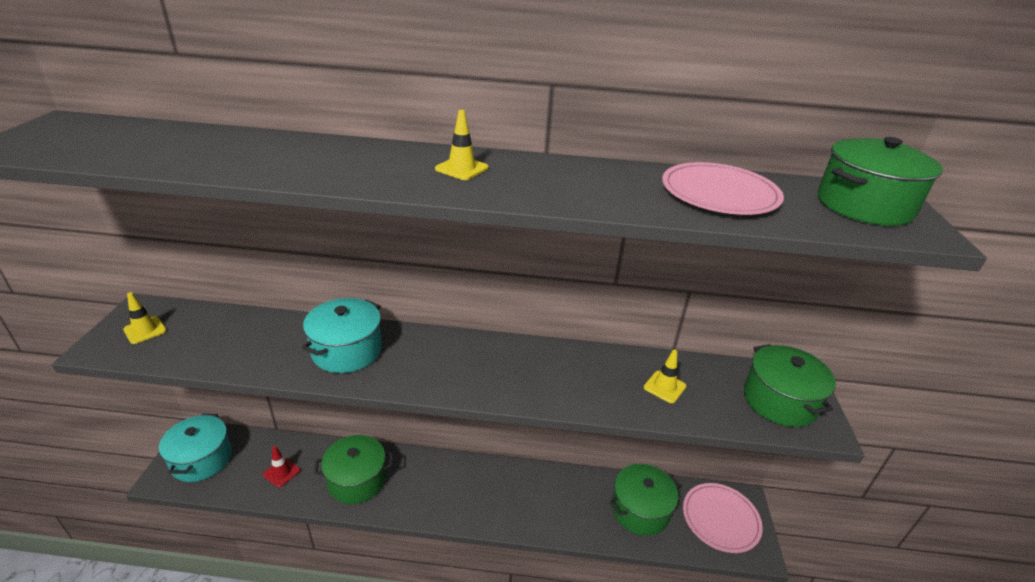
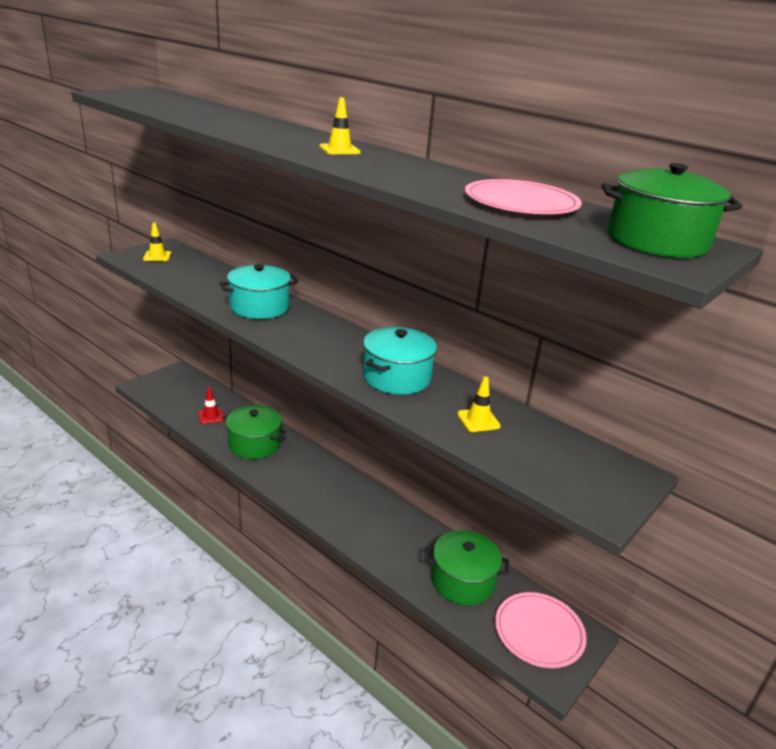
camera: 35 degrees right, 5 degrees down
turquoise pot [159,414,232,482] -> turquoise pot moved to [363,327,437,395]
green pot [744,344,836,427] -> none

